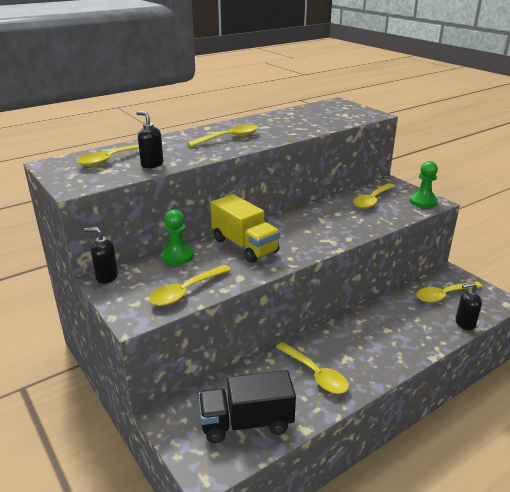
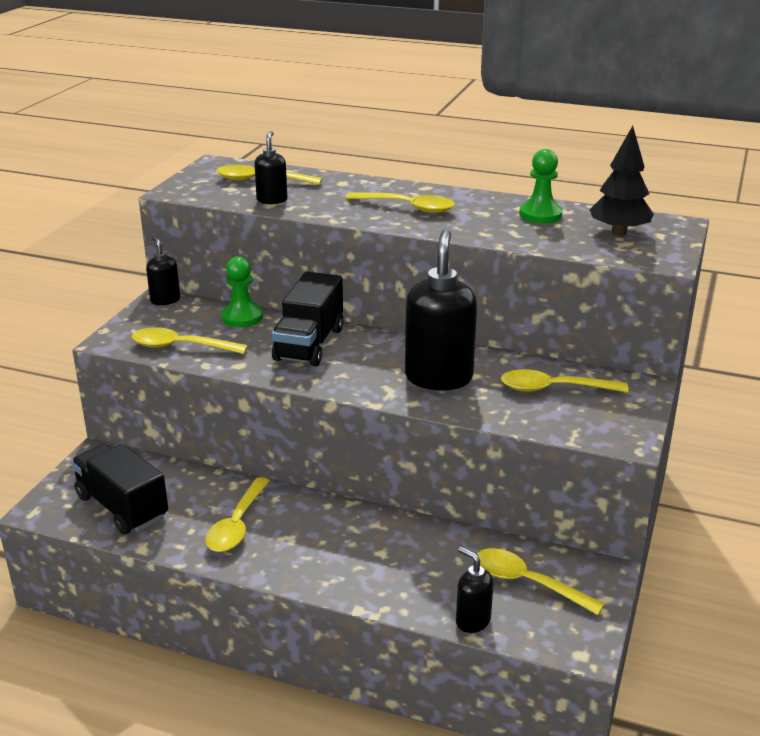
camera: 55 degrees right, 0 degrees up
yellow truck [210,194,280,263] -> black truck [272,272,343,366]
green pawn [409,161,438,208] -> green pawn moved to [519,149,562,223]
none -> black soap dispenser [405,229,477,390]
none -> black tree [589,126,654,236]

